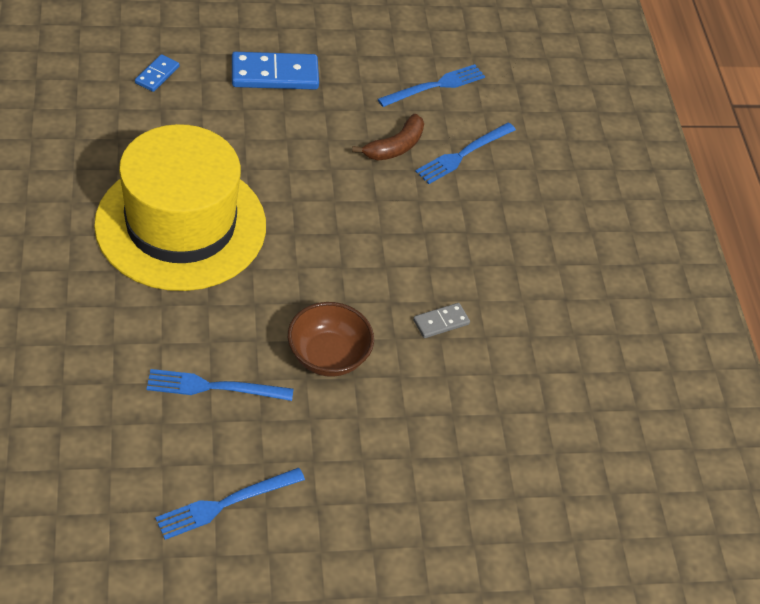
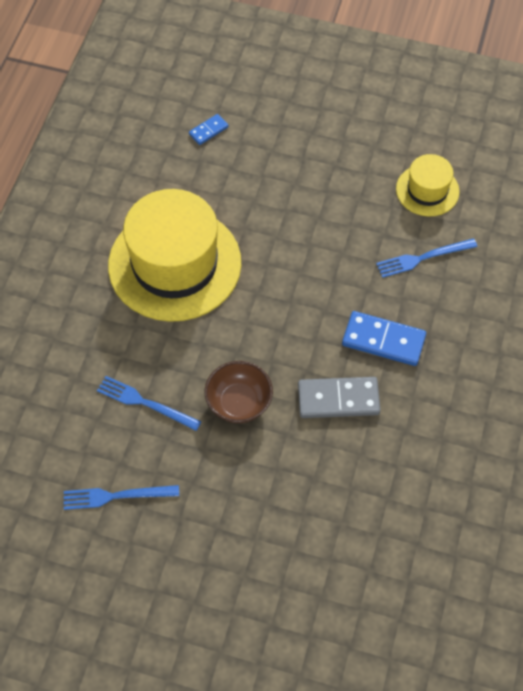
camera: 30 degrees right, 10 degrees up
blue domino [232,52,319,90] -> blue domino moved to [342,311,426,366]
brown banana [352,114,424,161] -> none
blue fork [378,64,485,107] -> yellow hat [396,154,460,217]
grey domino [413,303,470,338] -> grey domino [298,377,381,418], size x1.88

